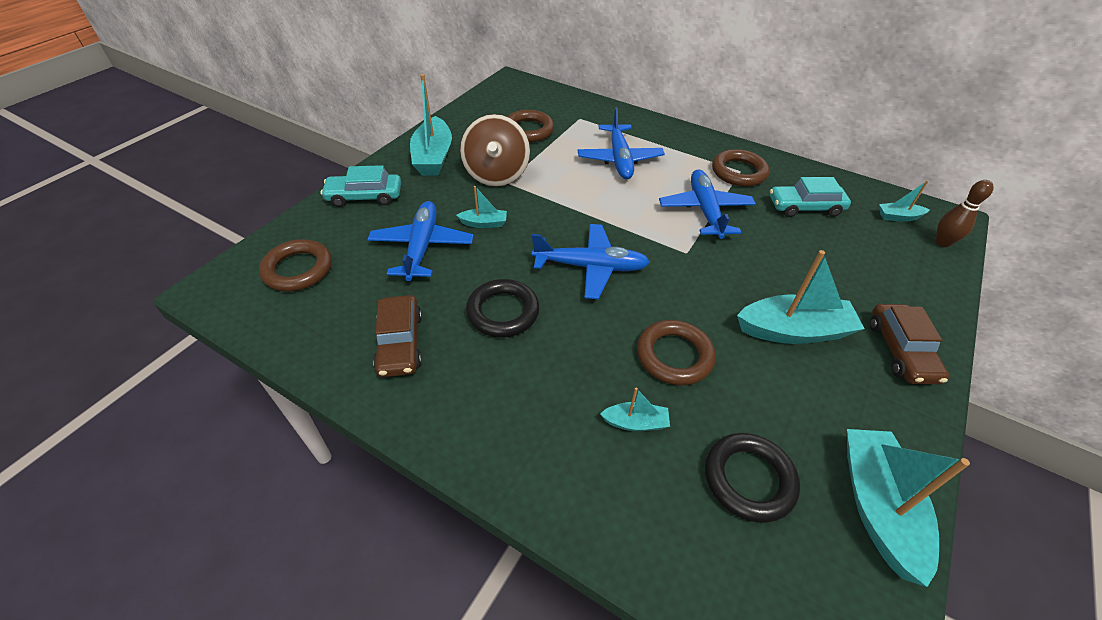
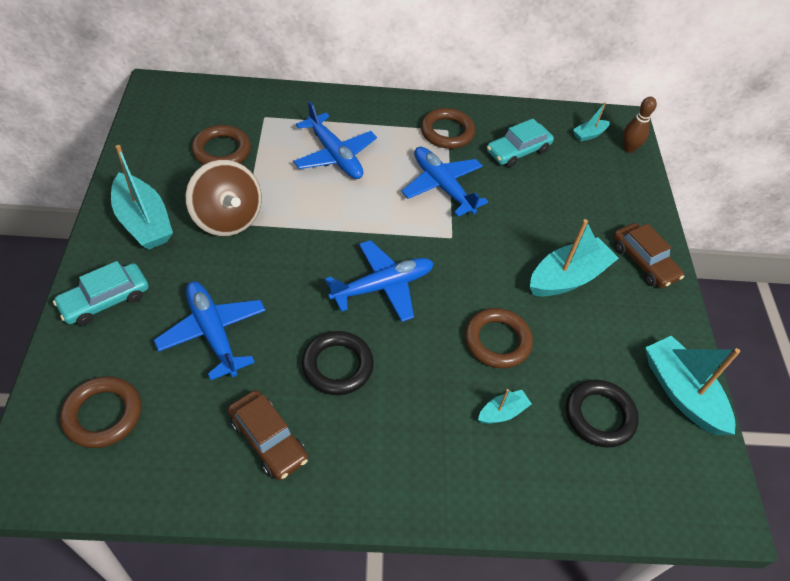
camera: 35 degrees left, 5 degrees up
turquoise boat [456,186,507,228] -> none

